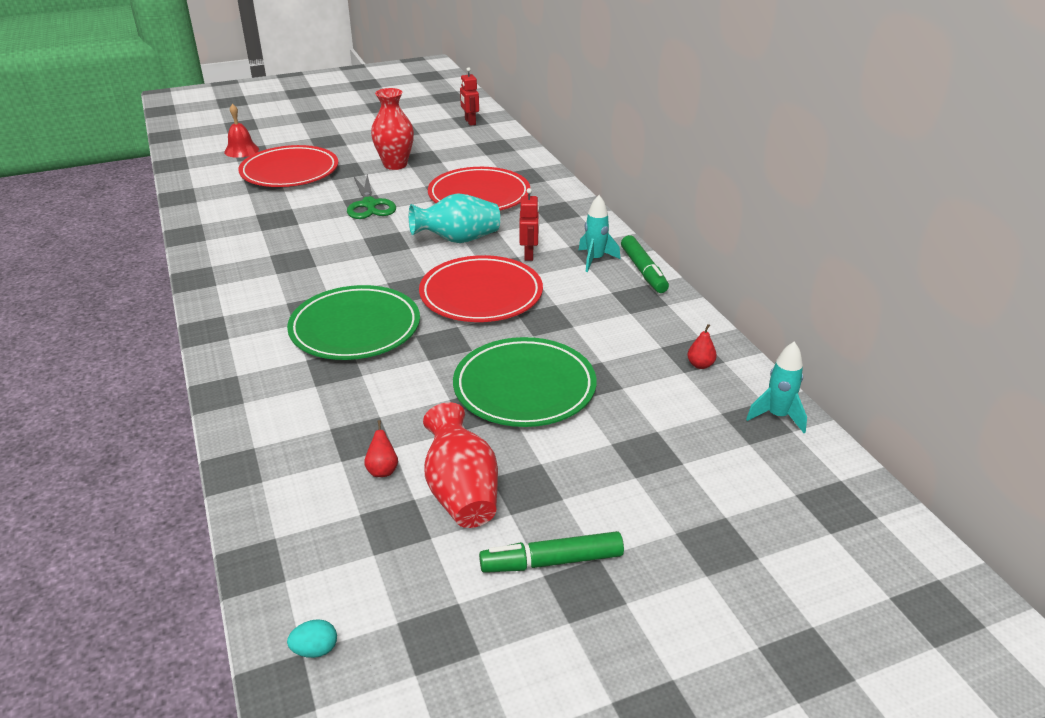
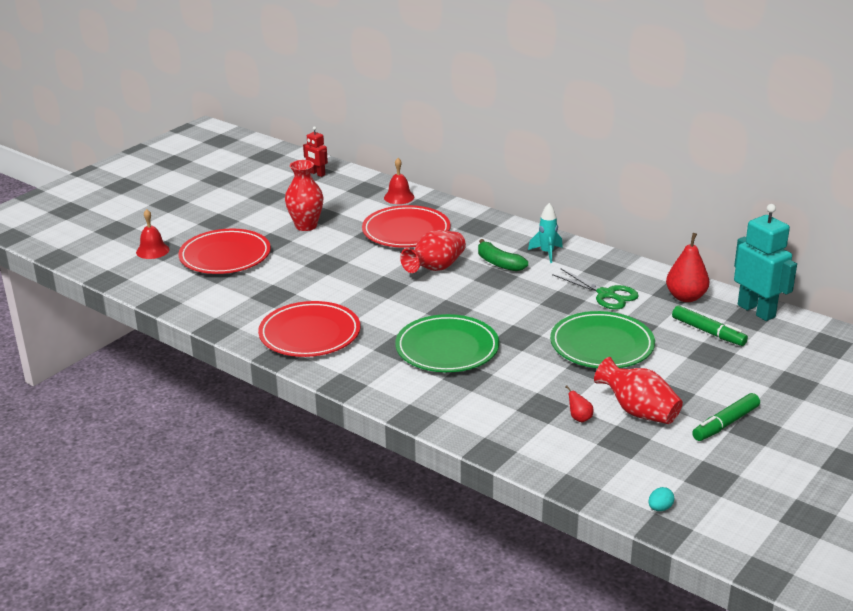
camera: 30 degrees left, 5 degrees down
green scissors [347,174,396,219] -> green scissors moved to [552,269,639,310]
turquoise vase [409,193,500,243] -> red vase [400,230,466,273]
red plate [419,255,543,322] -> red plate moved to [258,301,360,357]
red robot [519,188,539,261] -> green banana [478,239,528,271]
green marker [621,235,669,293] -> green marker moved to [672,305,748,346]
red pear [687,324,717,369] -> red pear [666,233,709,302], size x2.09
turquoise rocket [746,341,807,433] -> turquoise robot [734,204,797,321]
none -> red bell [384,158,414,204]

